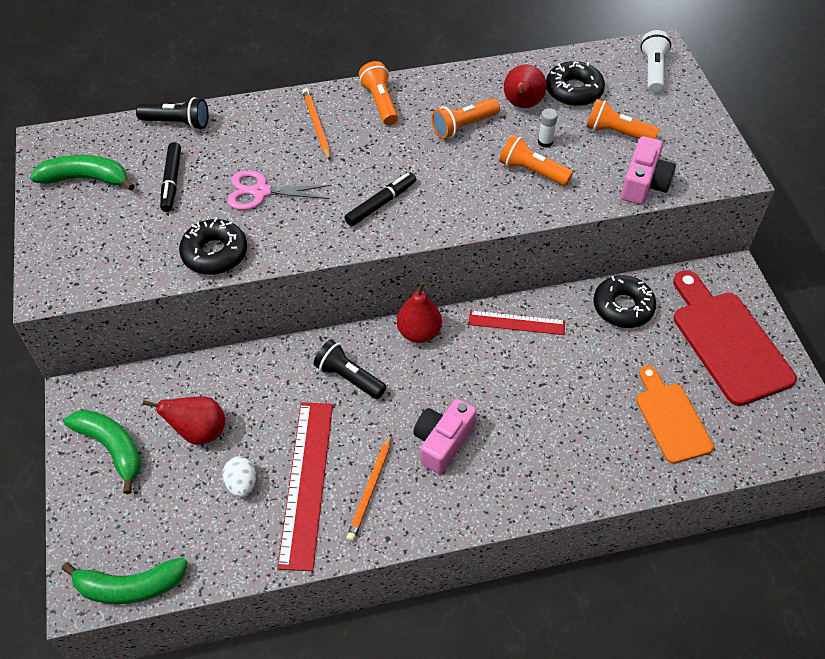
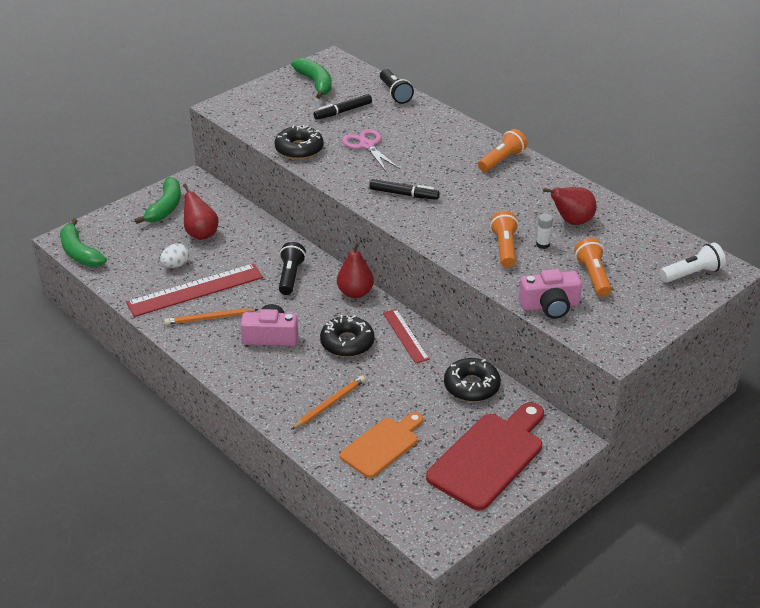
camera: 60 degrees right, 15 degrees down
orange pencil [302,88,331,161] -> orange pencil moved to [291,376,365,430]
orange flashlight [432,98,500,139] -> none
black donut [546,61,605,106] -> black donut moved to [320,315,375,357]

